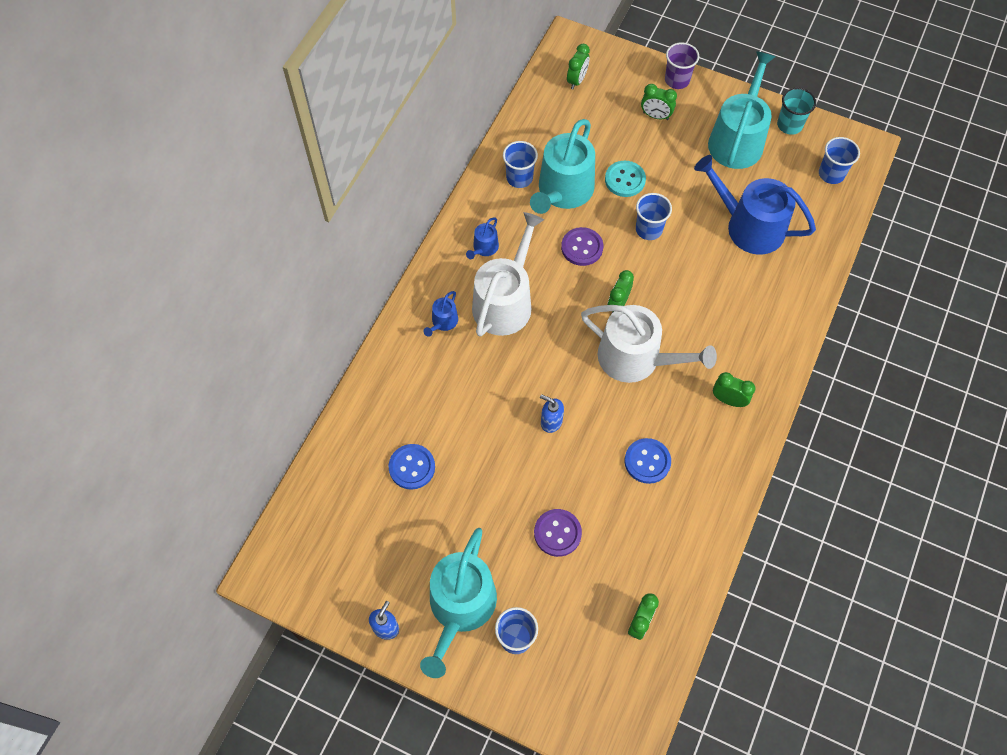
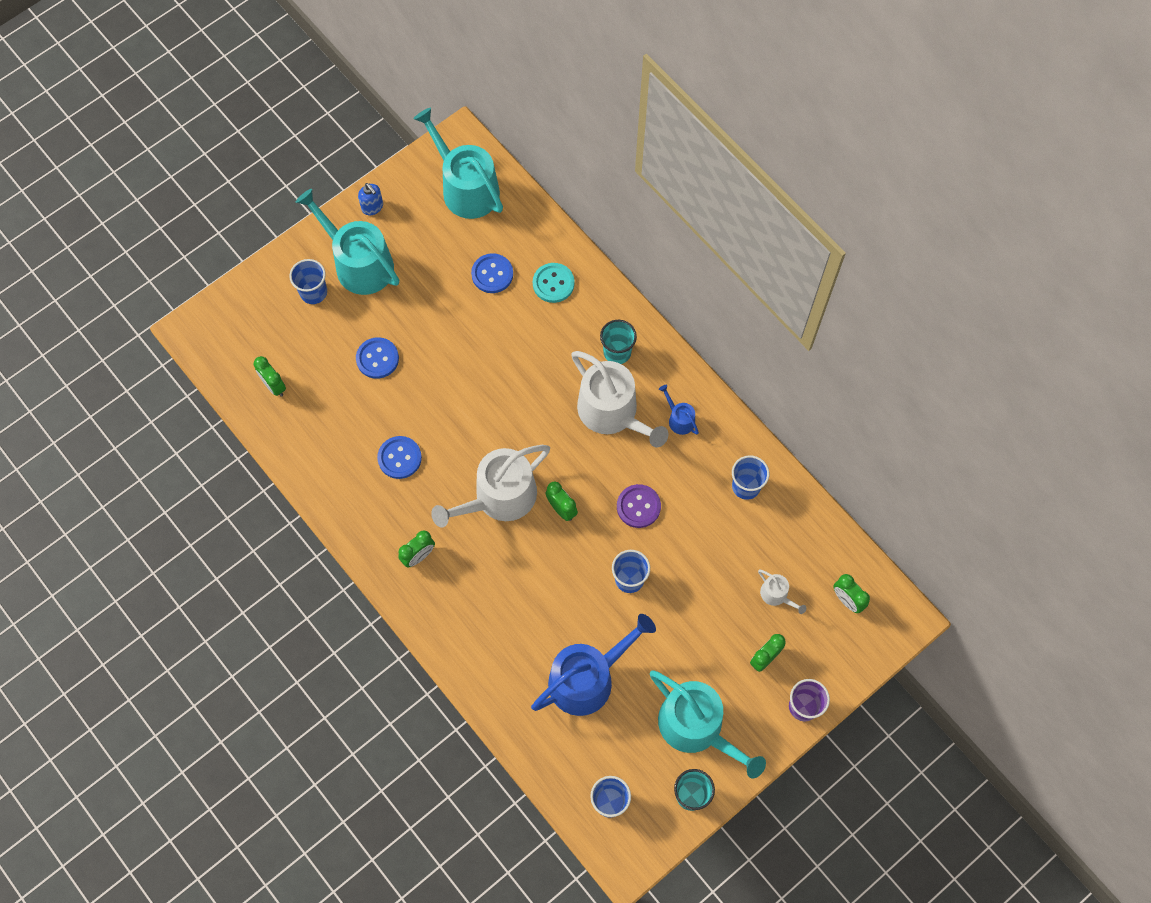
camera: 115 degrees right, 5 degrees up
blue watering can [423,291,458,337] -> turquoise cup [600,320,637,364]
turquoise watering can [530,119,595,214] -> turquoise watering can moved to [413,108,503,219]
purple button [534,509,582,557] -> blue button [356,337,399,379]
blue soap dispenser [540,394,564,433] -> none
turquoise button [605,161,646,197] -> turquoise button moved to [533,263,575,303]
none -> white watering can [758,570,806,614]

